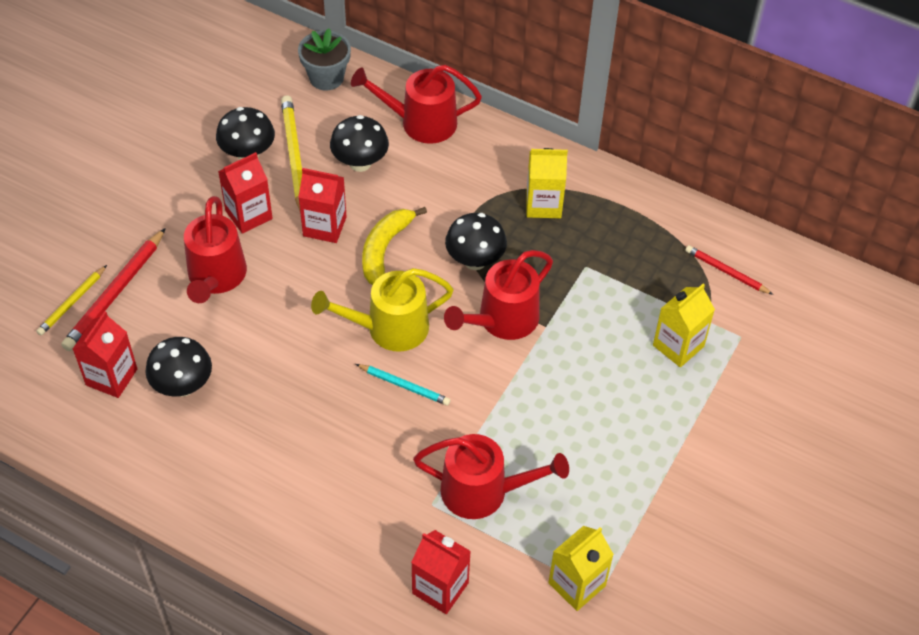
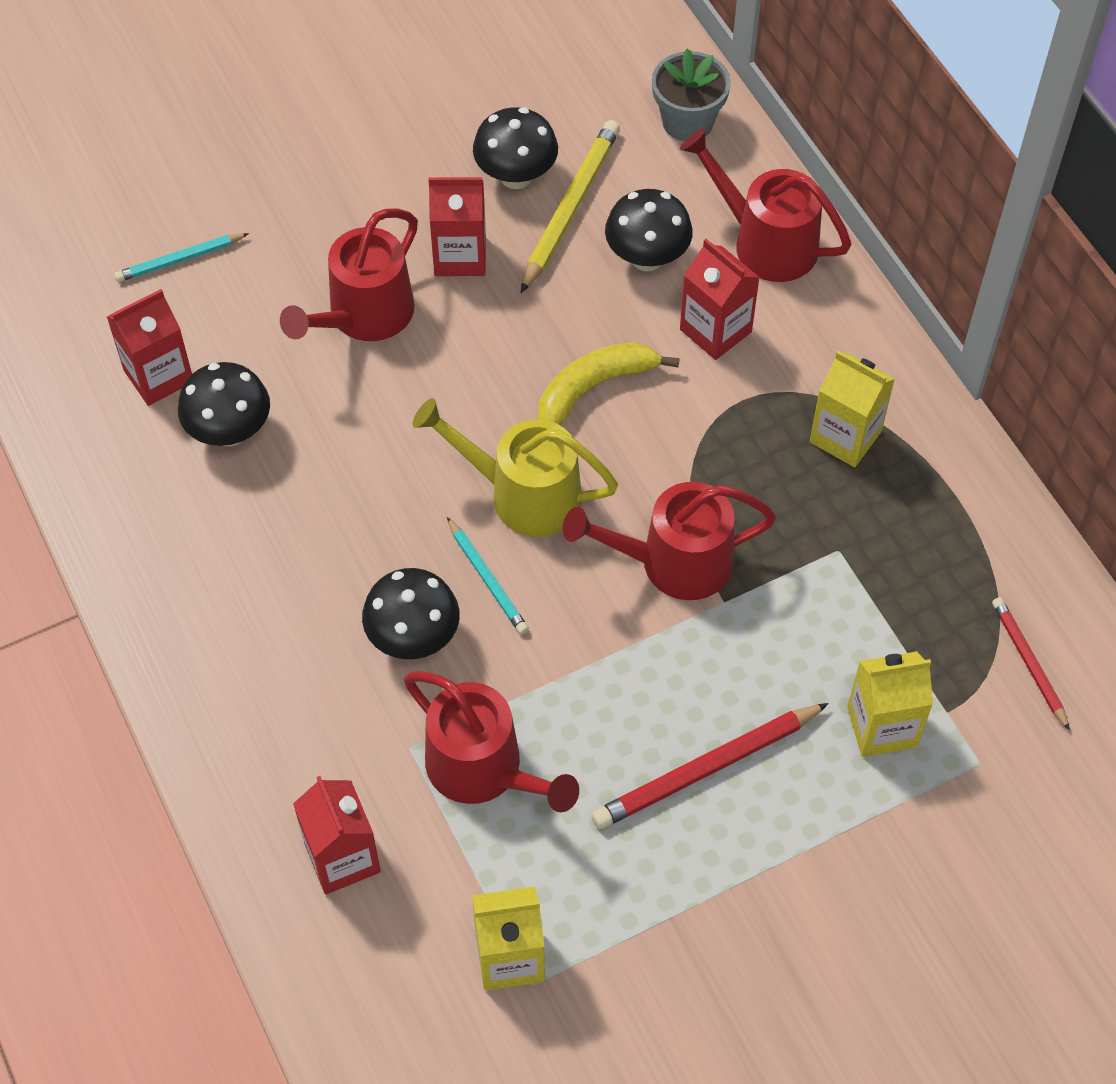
camera: 35 degrees right, 5 degrees up
yellow pencil [36,265,107,335] -> turquoise pencil [114,233,249,282]
red pencil [61,228,166,351] -> red pencil moved to [592,703,829,829]
red carton [298,168,347,243] -> red carton moved to [680,239,760,360]
black mushroom [445,213,507,270] -> black mushroom moved to [362,568,460,659]

